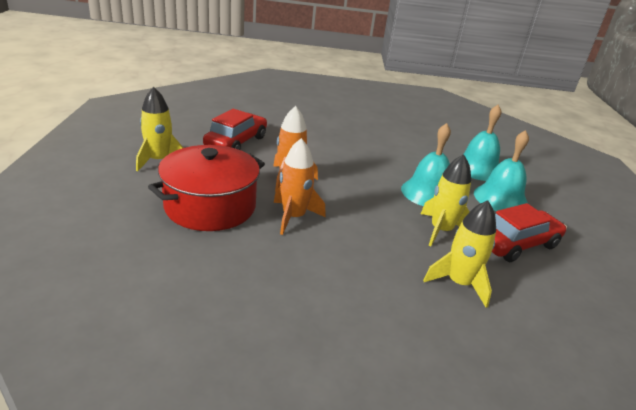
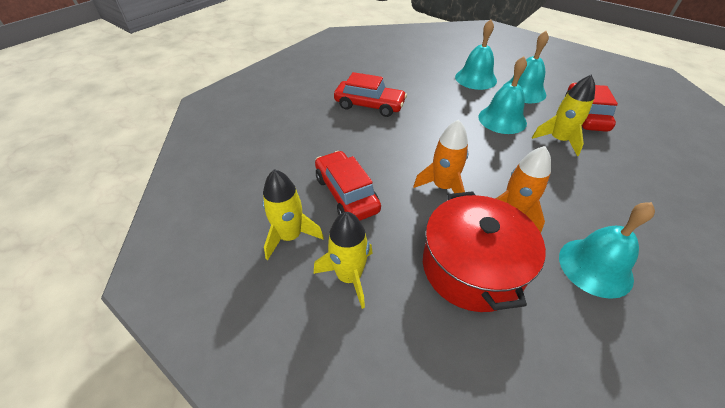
camera: 50 degrees left, 15 degrees up
yellow rocket [423,200,496,308] -> yellow rocket moved to [263,169,324,260]
none -> red car [334,72,407,117]
none -> turquoise bell [559,202,655,299]

